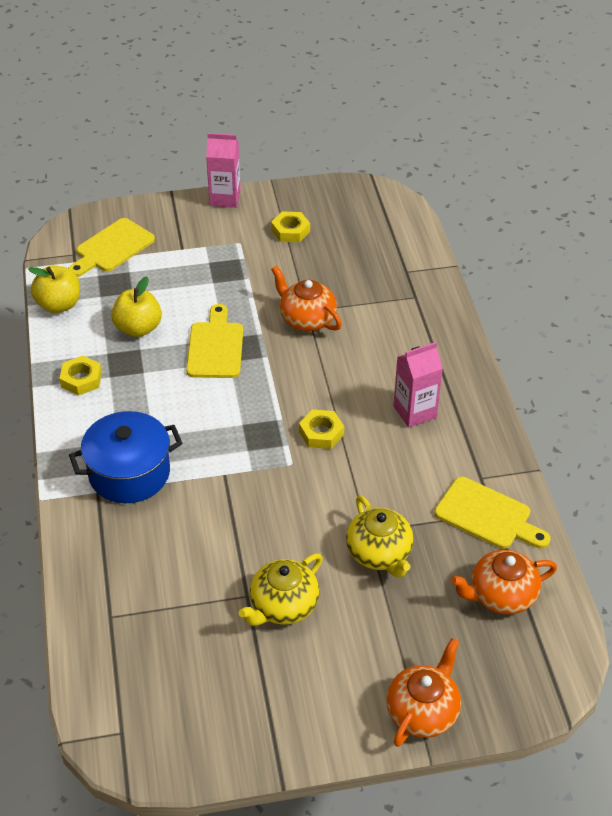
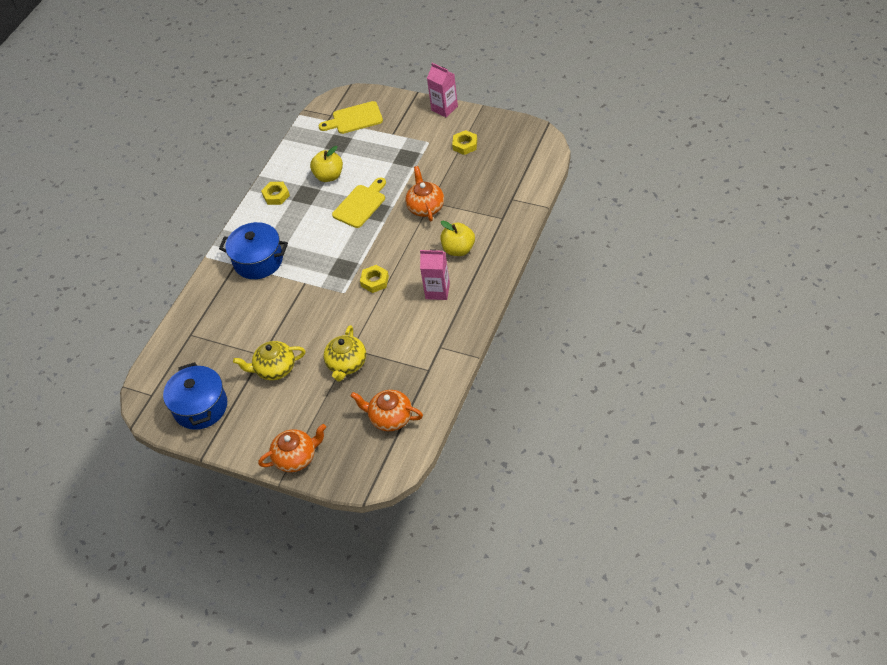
camera: 40 degrees right, 5 degrees up
yellow apple [28,265,80,313] -> yellow apple moved to [441,221,475,256]
yellow cutting board [434,477,551,549] -> none
none -> blue pot [163,362,227,430]

